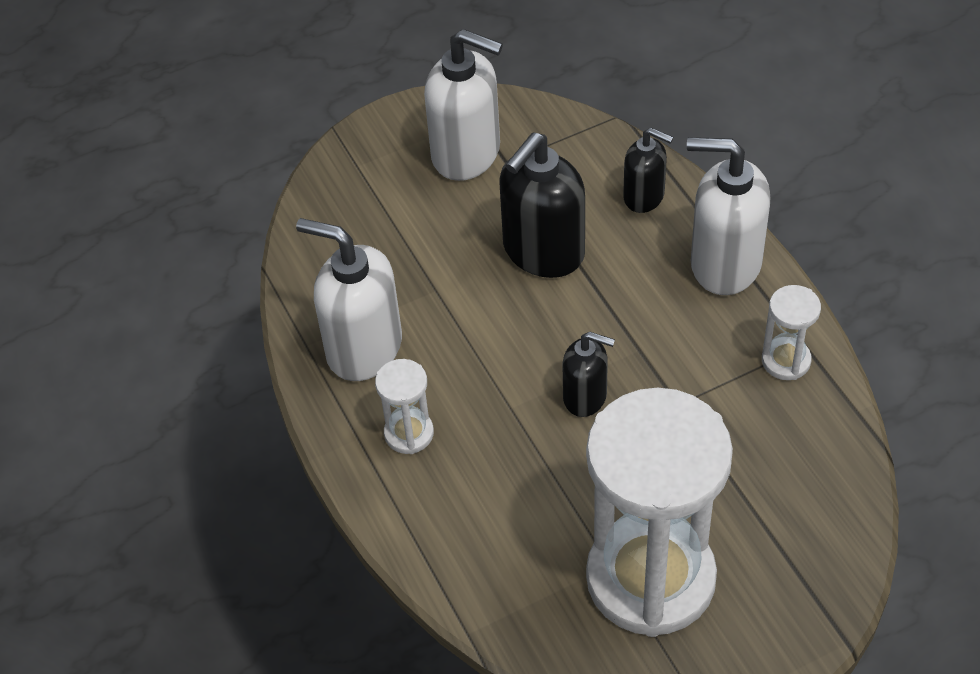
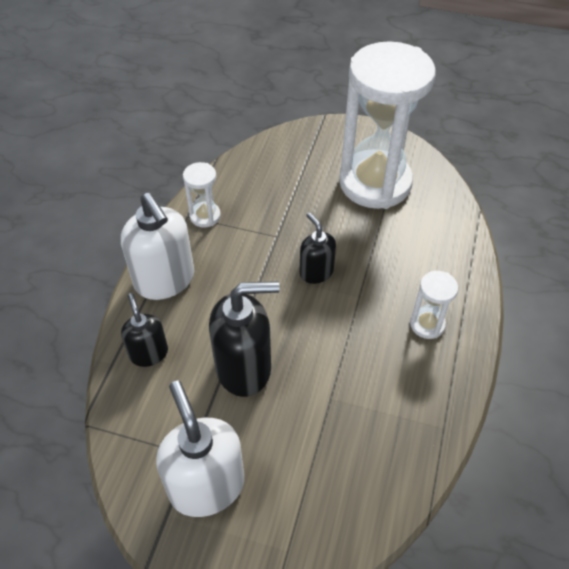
camera: 140 degrees left, 0 degrees up
white soap dispenser [296,218,402,381] -> none

